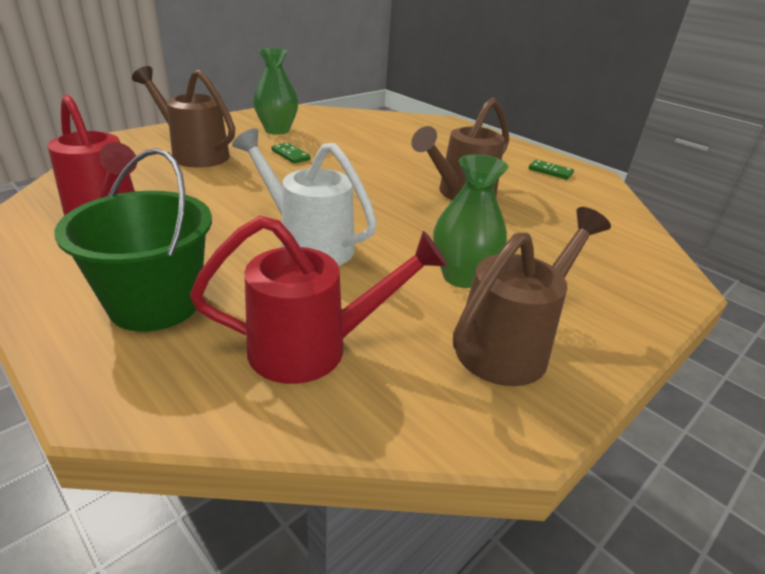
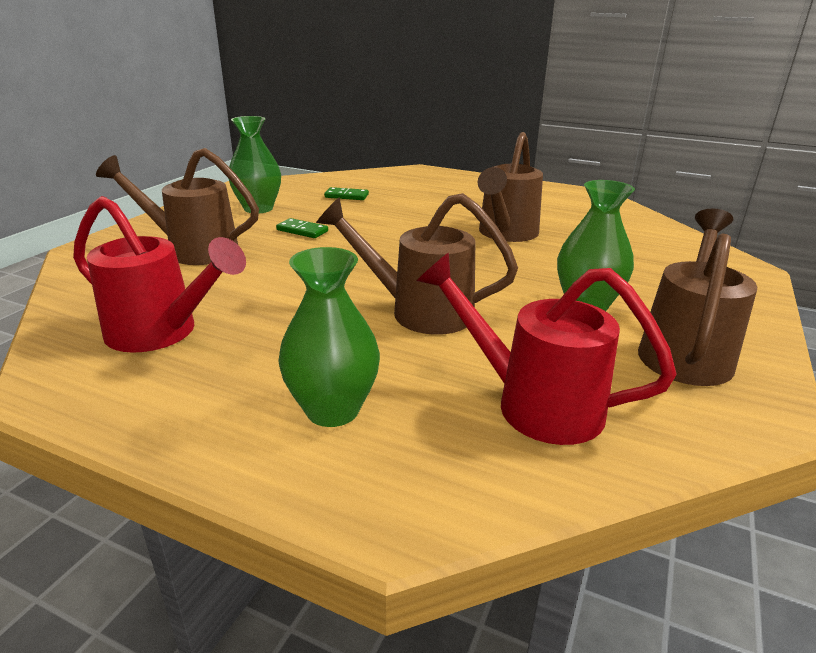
camera: 20 degrees left, 5 degrees down
green bucket [54,148,212,332] -> green vase [278,247,380,427]
red watering can [190,216,448,384] -> red watering can turned 120 degrees counterclockwise [417,253,677,445]
white watering can [232,128,377,266] -> brown watering can [316,193,518,335]
green domino [529,160,574,180] -> green domino moved to [324,187,369,200]

